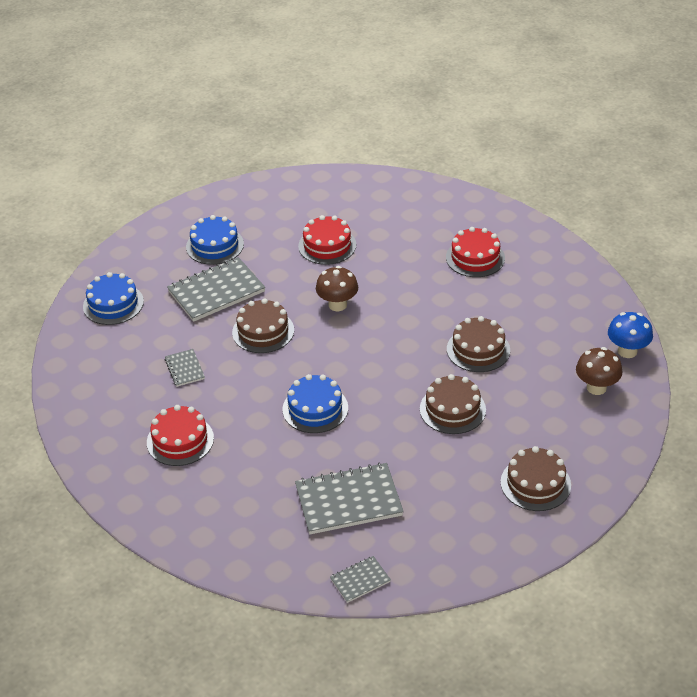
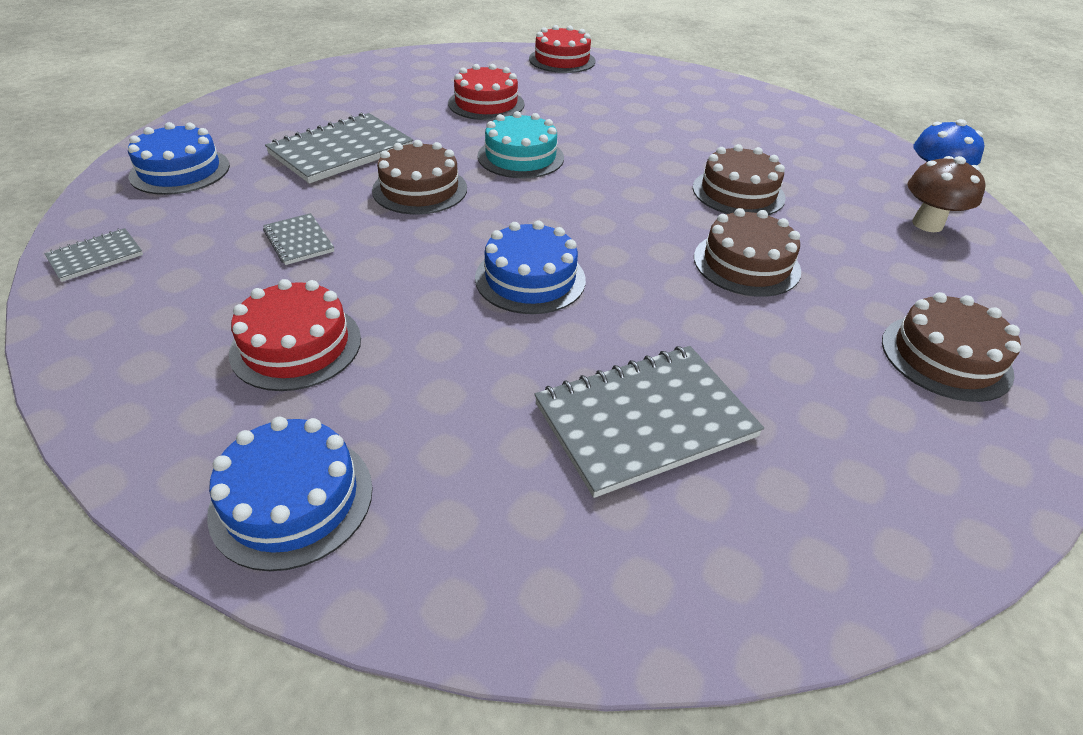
camera: 15 degrees left, 0 degrees up
blue cake [186,215,244,265] -> blue cake moved to [207,417,373,571]
brown mushroom [316,266,358,311] -> turquoise cake [478,111,564,178]
grey notebook [330,556,391,603] -> grey notebook moved to [44,228,143,282]
red cake [446,227,505,277] -> red cake moved to [529,25,595,73]

